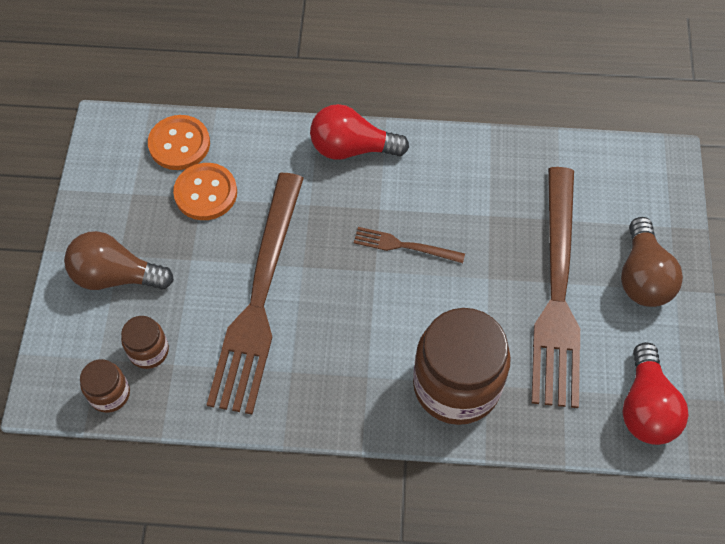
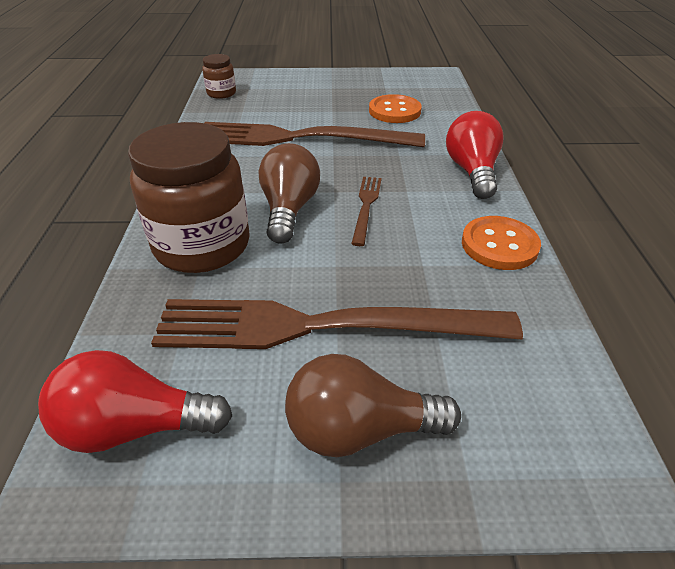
camera: 85 degrees right, 20 degrees down
brown light bulb [64,231,174,290] -> brown light bulb moved to [258,143,320,244]
brown jar [121,316,169,369] -> none
orange button [148,115,210,170] -> orange button moved to [462,216,541,270]

